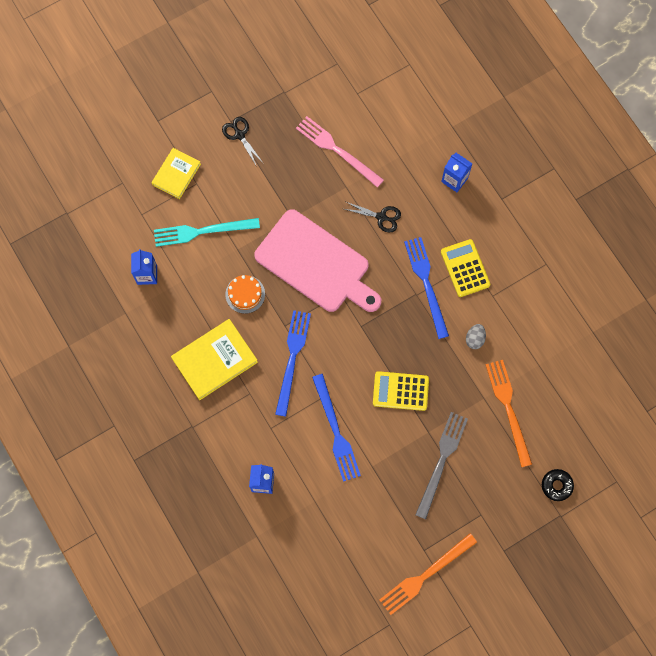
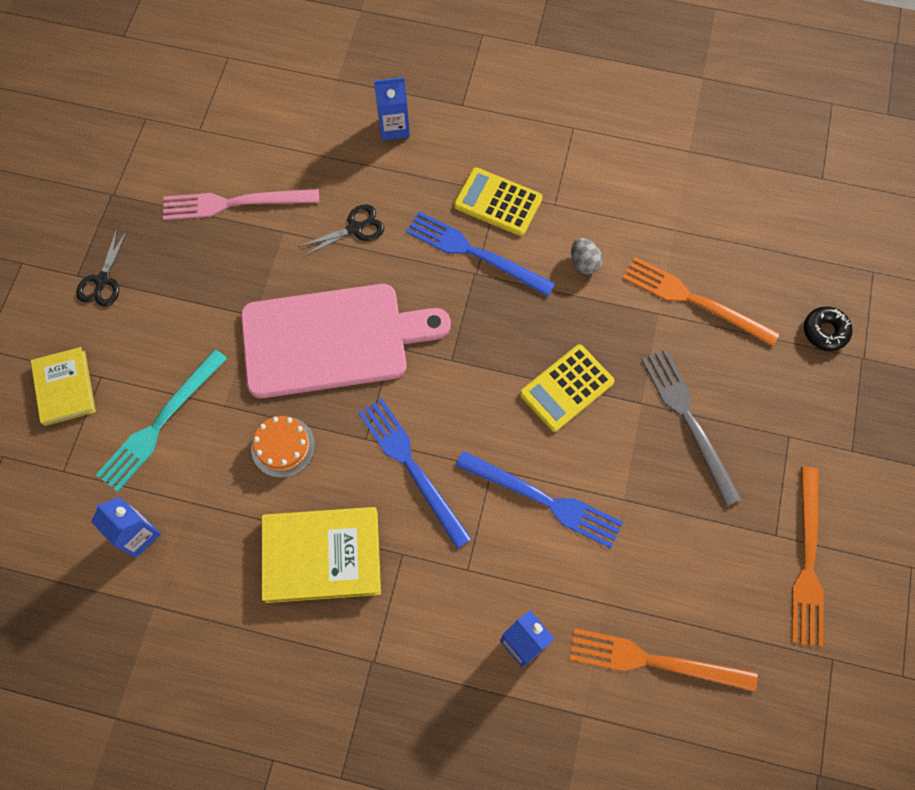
camera: 45 degrees left, 5 degrees down
yellow book [171,319,258,400] -> yellow book turned 75 degrees clockwise [262,507,381,603]
black scissors [222,117,264,167] -> black scissors turned 90 degrees counterclockwise [76,227,128,307]
none -> orange fork [569,628,757,692]

